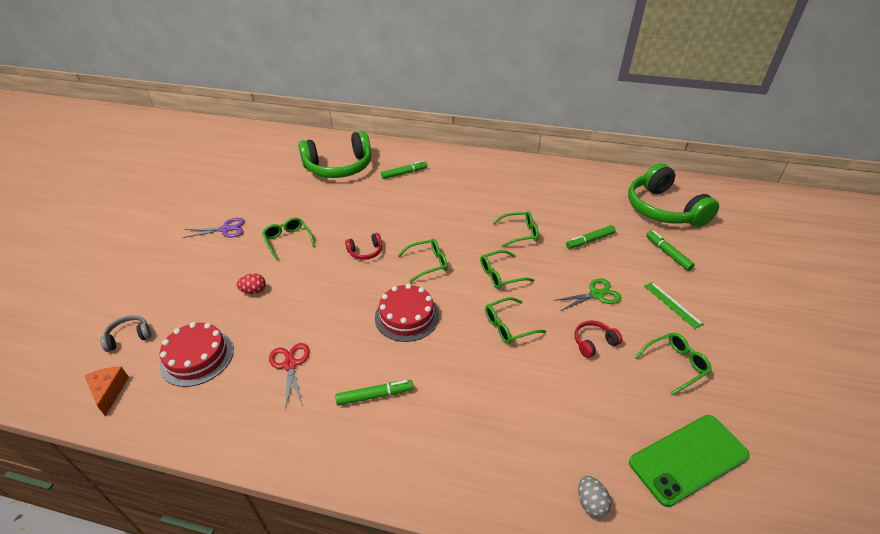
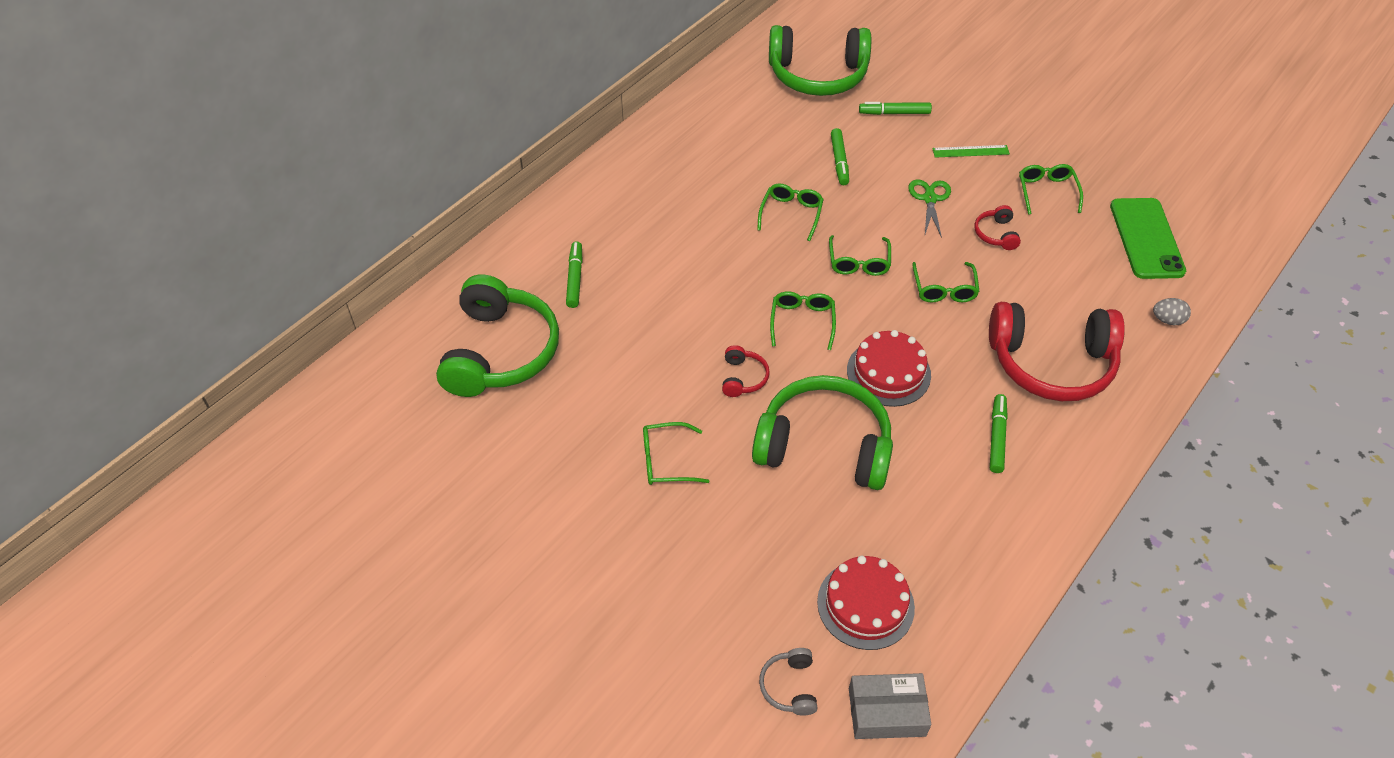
camera: 65 degrees left, 10 degrees up
orange cheese [85,367,129,417] -> grey box [849,673,931,739]
purple scissors [183,218,245,238] -> none
red egg [237,273,266,294] -> none
red scissors [269,343,310,410] -> none
none -> green headphones [752,375,893,490]
none -> red headphones [989,302,1125,401]

